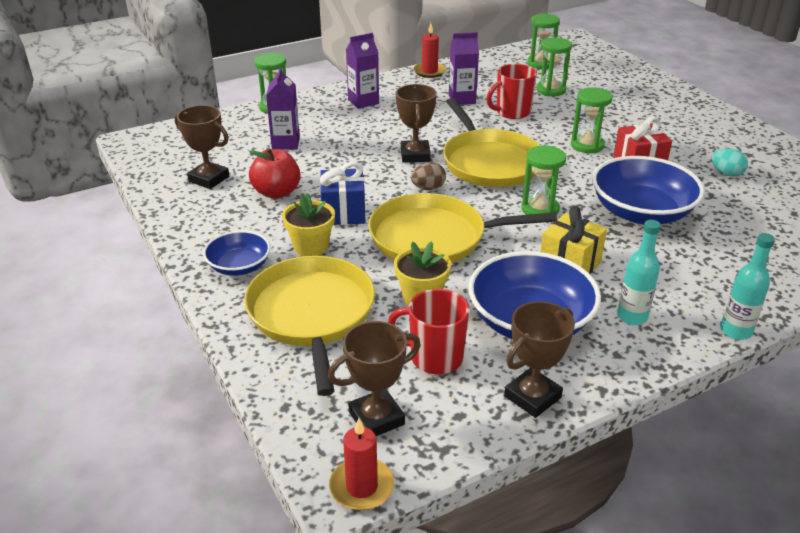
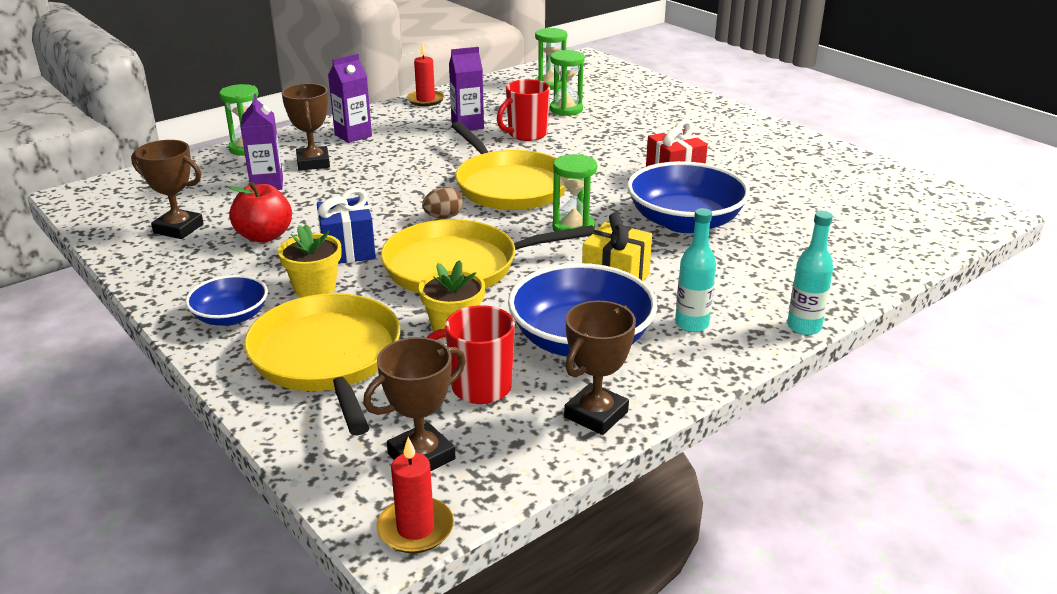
camera: 10 degrees left, 5 degrees down
brown trophy [396,84,437,163] -> brown trophy moved to [282,83,330,171]
green hourglass [571,87,613,153] -> none
turquoise egg [711,148,748,177] -> none

